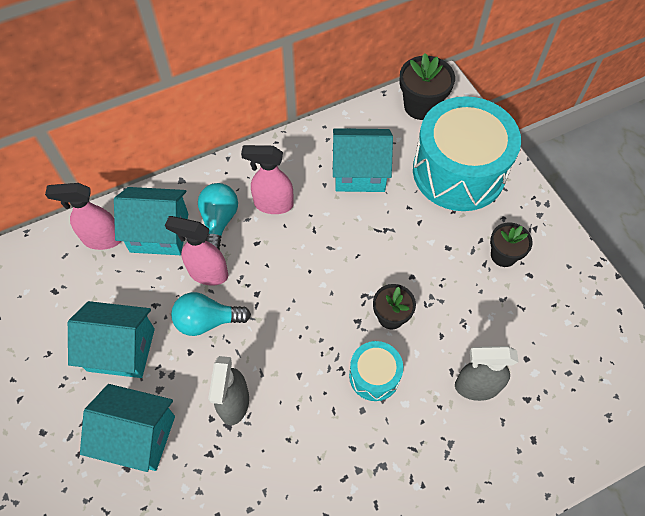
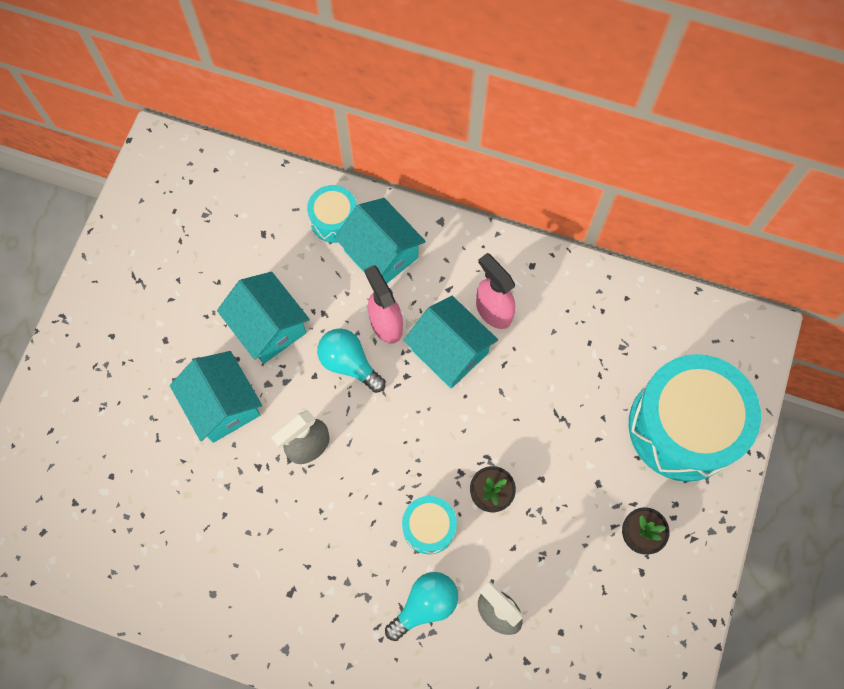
camera: 45 degrees right, 10 degrees up
pink spray bottle [45,183,121,250] -> turquoise drum [307,185,357,243]
turquoise light bulb [198,183,238,250] -> turquoise light bulb moved to [385,572,458,641]
turquoise house [333,128,393,192] -> turquoise house moved to [404,296,498,388]
black flower pot [399,53,455,120] -> none

